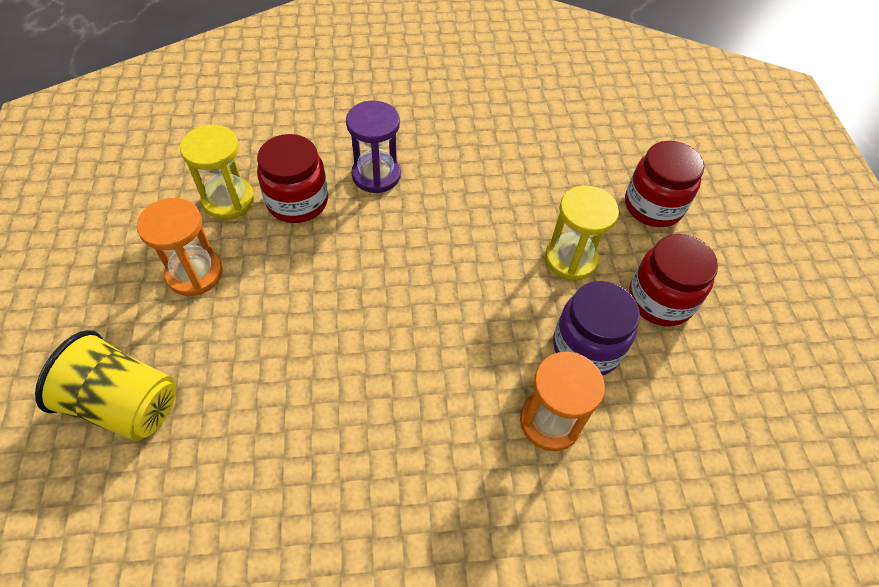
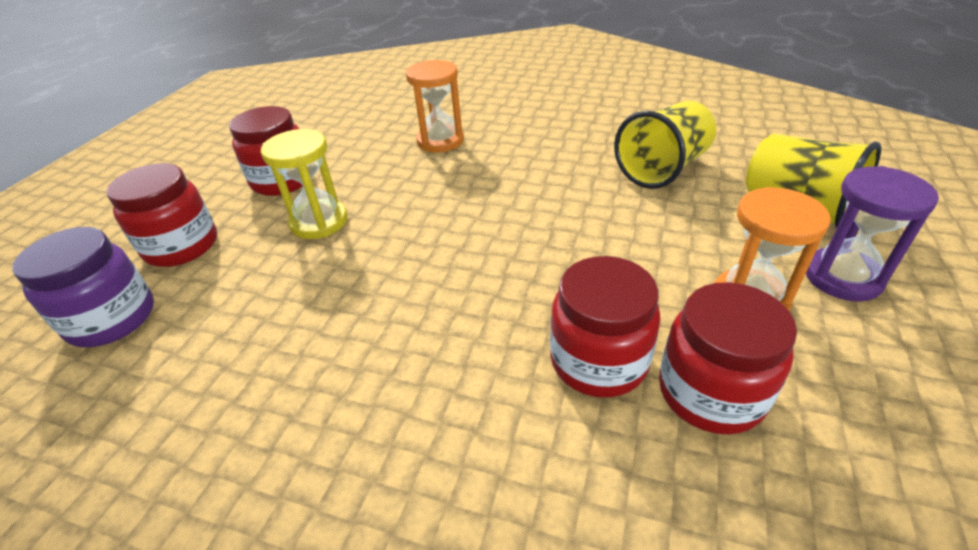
camera: 150 degrees left, 15 degrees down
yellow hourglass [180,125,254,220] -> red jar [659,282,797,435]
purple hourglass [346,100,401,193] -> purple hourglass moved to [806,166,939,302]
purple jar [553,281,640,375] -> purple jar moved to [12,227,154,348]
none -> yellow cup [614,101,716,189]

